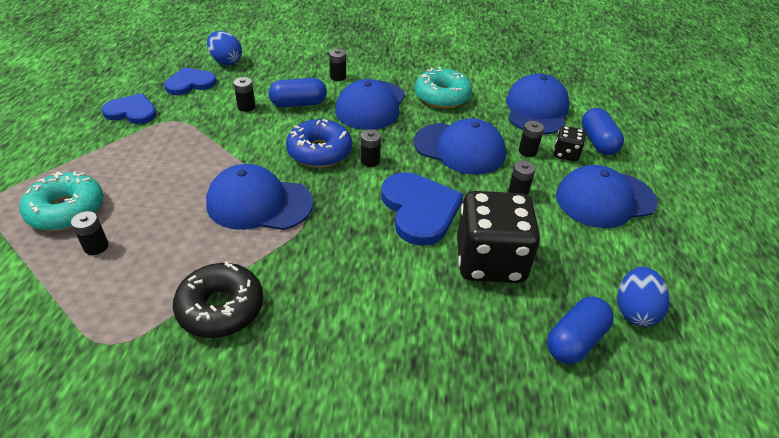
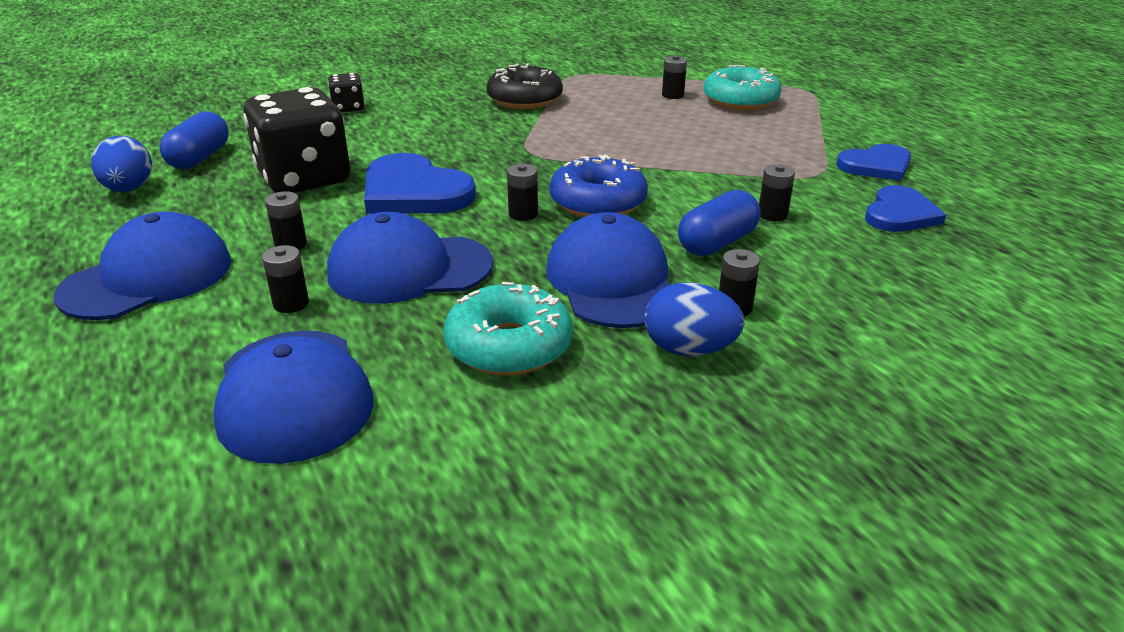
camera: 150 degrees right, 10 degrees down
blue cap [206,164,313,230] -> none
blue egg [207,31,242,65] -> blue egg moved to [645,282,745,356]
black dice [553,126,585,161] -> black dice moved to [328,73,365,112]
blue capsule [582,108,624,155] -> none

